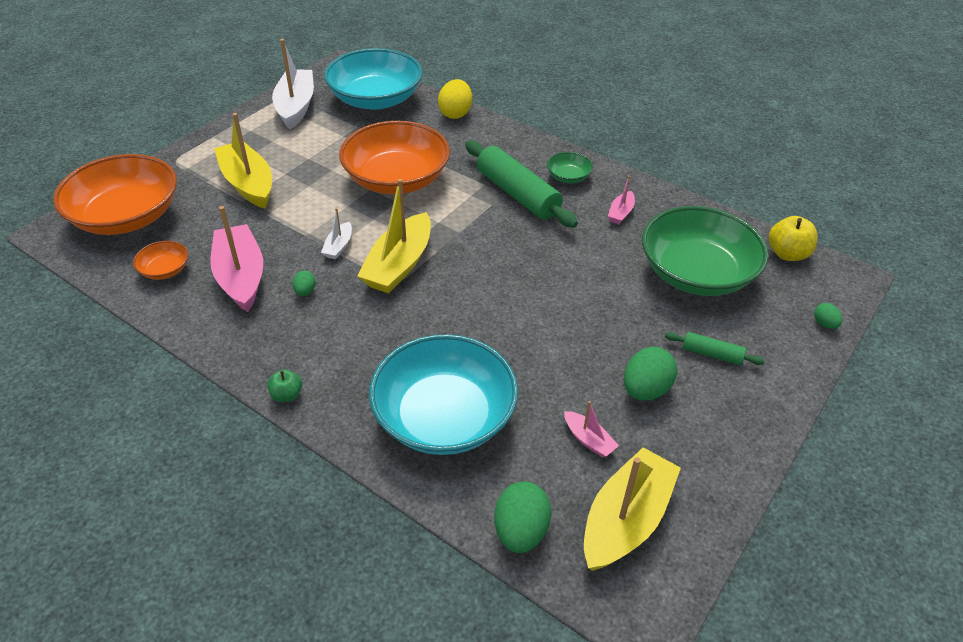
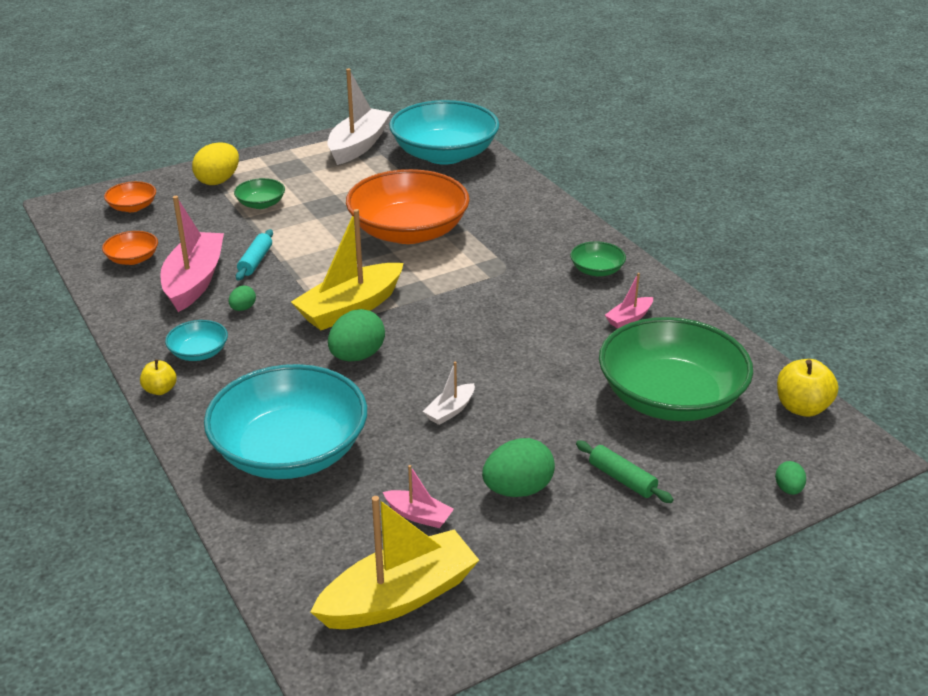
camera: 25 degrees right, 10 degrees down
orange bowl [53,154,177,235] -> orange bowl [104,181,156,212], size x0.43
yellow boat [214,113,272,209] -> green bowl [234,178,285,209]
green apple [268,369,302,402] -> yellow apple [140,359,177,395]
white boat [321,208,352,259] -> white boat moved to [423,361,475,425]
yellow egg [438,79,472,119] -> yellow egg moved to [192,142,239,185]
green rolling pin [465,140,578,228] -> none
green egg [494,481,551,553] -> green egg moved to [328,309,385,361]
pink boat [564,401,619,458] -> pink boat turned 45 degrees counterclockwise [383,465,454,528]
none -> turquoise bowl [165,320,228,361]
none -> turquoise rolling pin [236,229,273,281]

